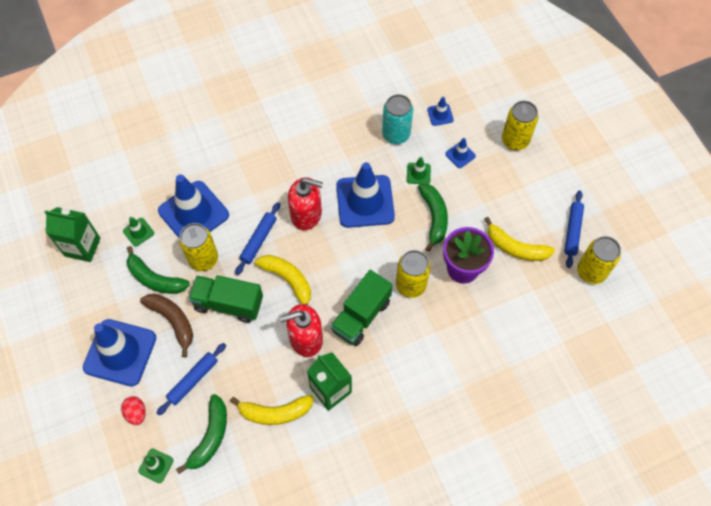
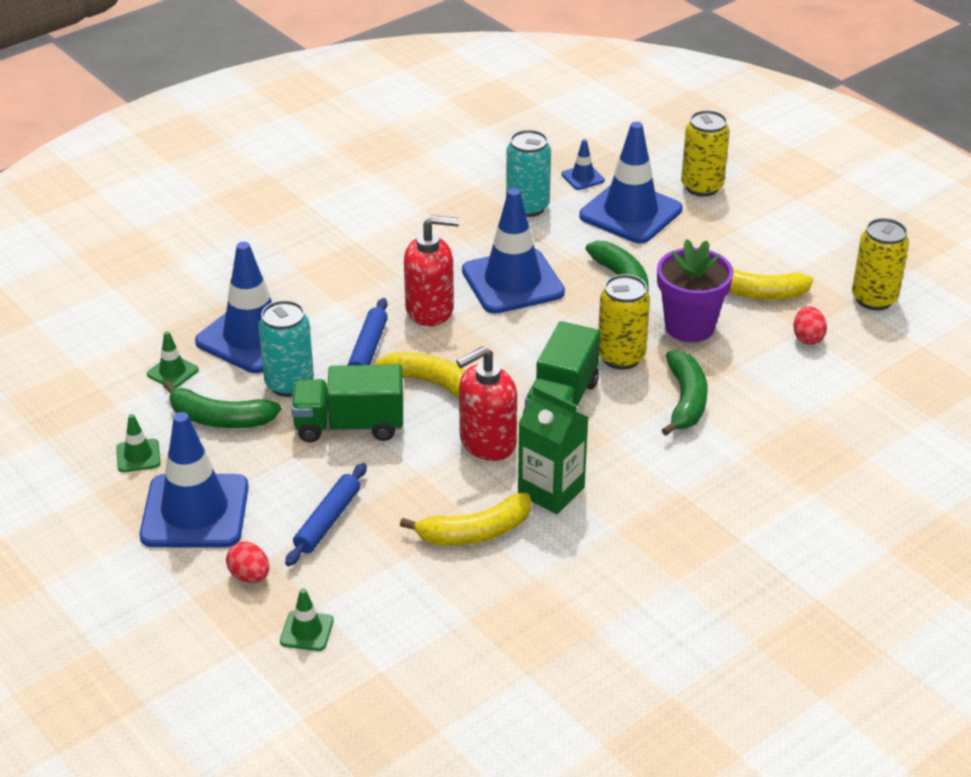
camera: 15 degrees left, 25 degrees down
green carton [45,207,100,262] -> none
brown banana [140,294,193,357] -> none
green banana [176,394,227,474] -> green banana moved to [662,350,707,436]
yellow can [179,223,218,271] -> turquoise can [258,300,314,397]
green traffic cone [407,157,431,184] -> green traffic cone moved to [116,414,160,472]
blue traffic cone [445,138,476,168] -> blue traffic cone [579,122,682,243], size x2.29
blue rolling pin [564,191,584,268] -> none
none -> red egg [793,306,827,345]

